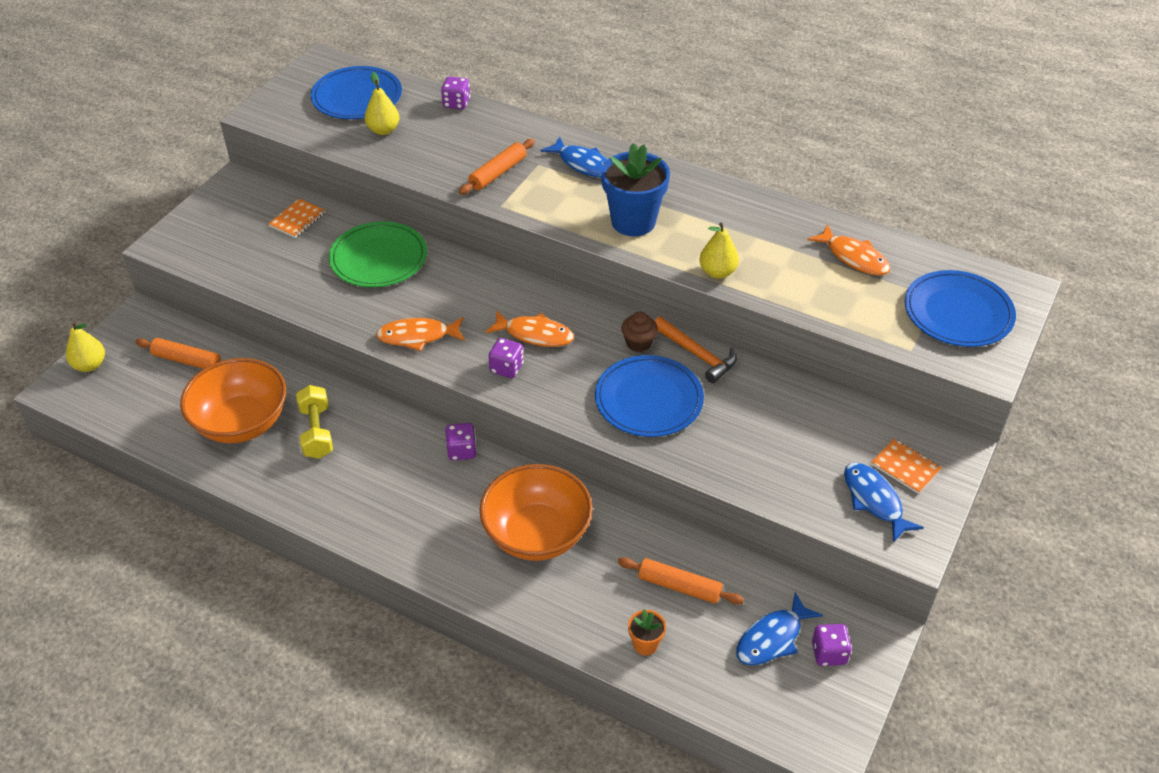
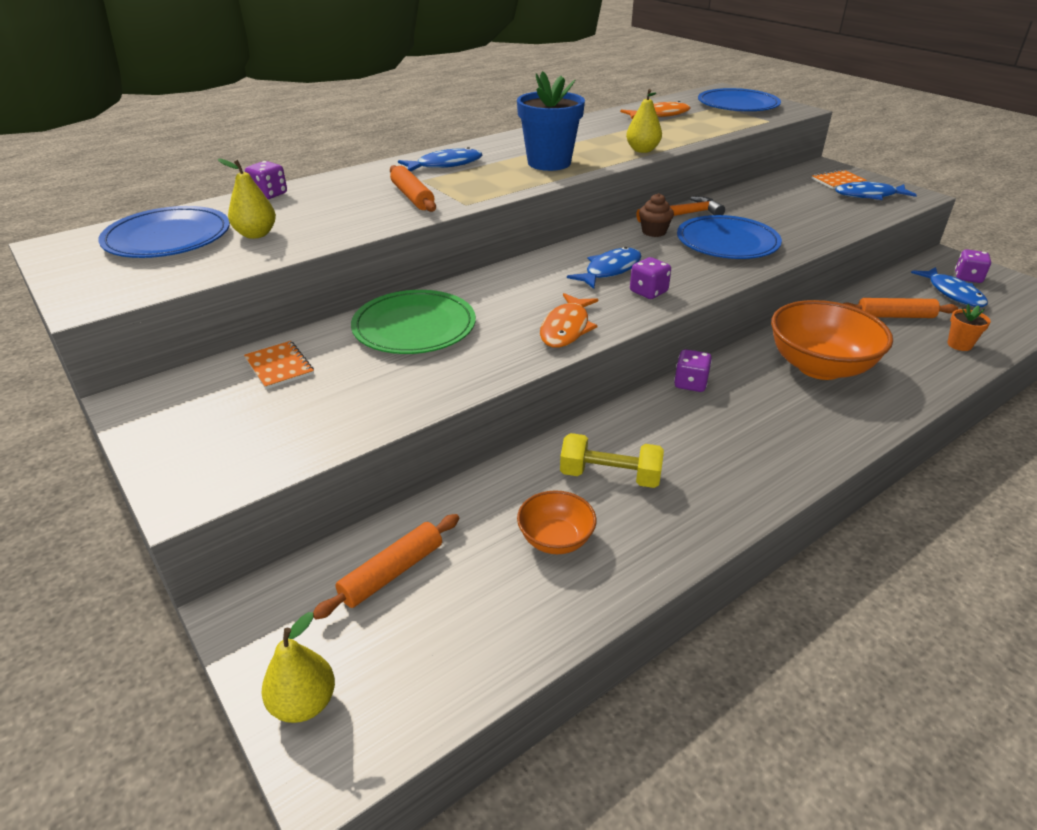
camera: 65 degrees left, 10 degrees down
orange bowl [180,358,286,443] -> orange bowl [517,490,596,554], size x0.52
orange fish [485,310,574,347] -> blue fish [567,247,641,289]
orange rolling pin [618,557,744,605] -> orange rolling pin turned 45 degrees clockwise [843,298,958,318]

